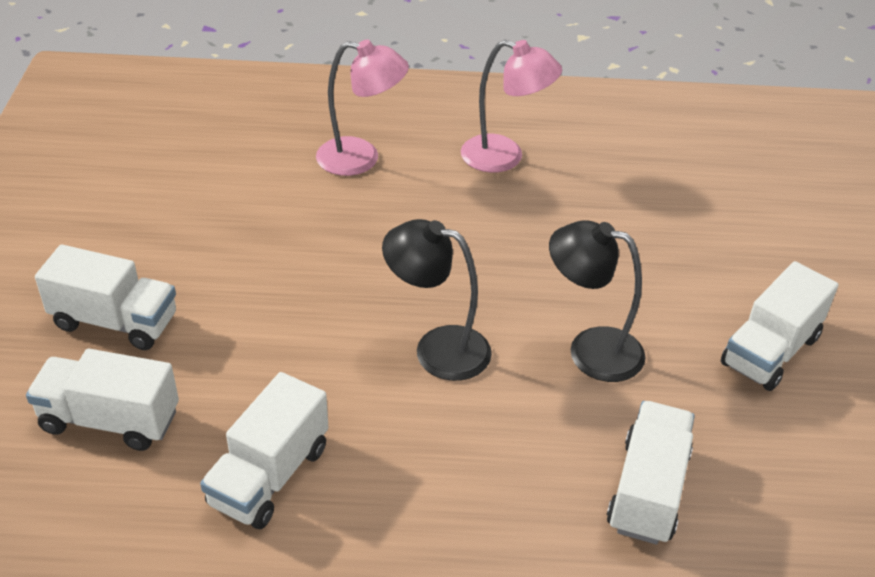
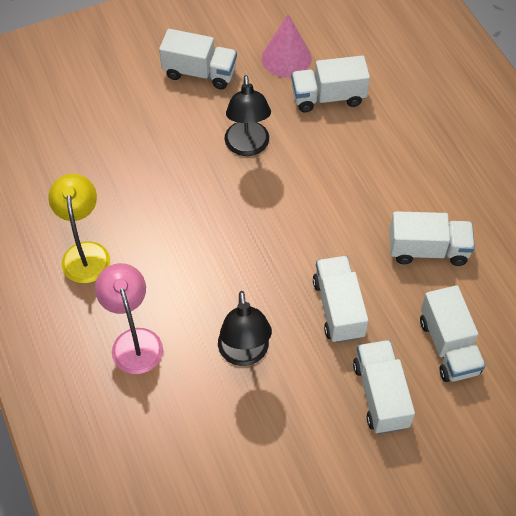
camera: 115 degrees left, 15 degrees up
black lamp [382,219,492,381] -> black lamp moved to [218,291,272,366]
pink lamp [461,40,562,173] -> yellow lamp [48,174,110,283]
none -> pink cone [262,14,312,77]
none -> white truck [313,256,368,343]

